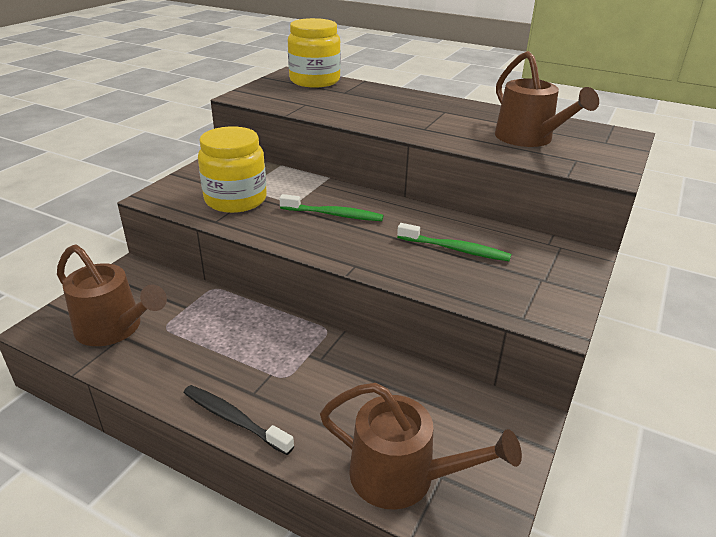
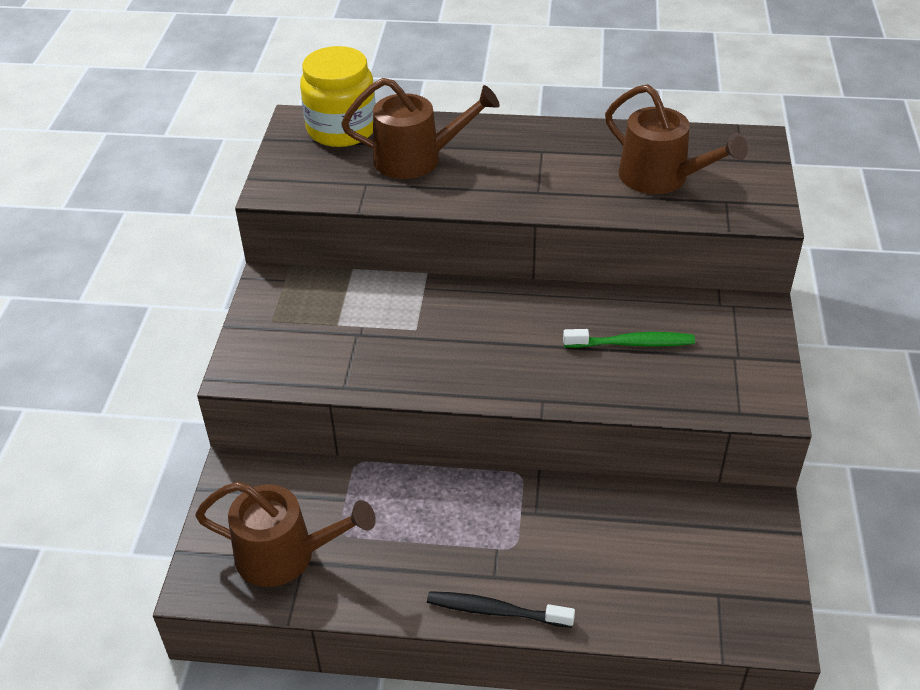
camera: 20 degrees left, 10 degrees up
yellow jar [198,126,267,213] -> none
green toothbrush [279,194,384,221] -> none
brown watering can [320,383,522,510] -> brown watering can moved to [341,78,500,179]

